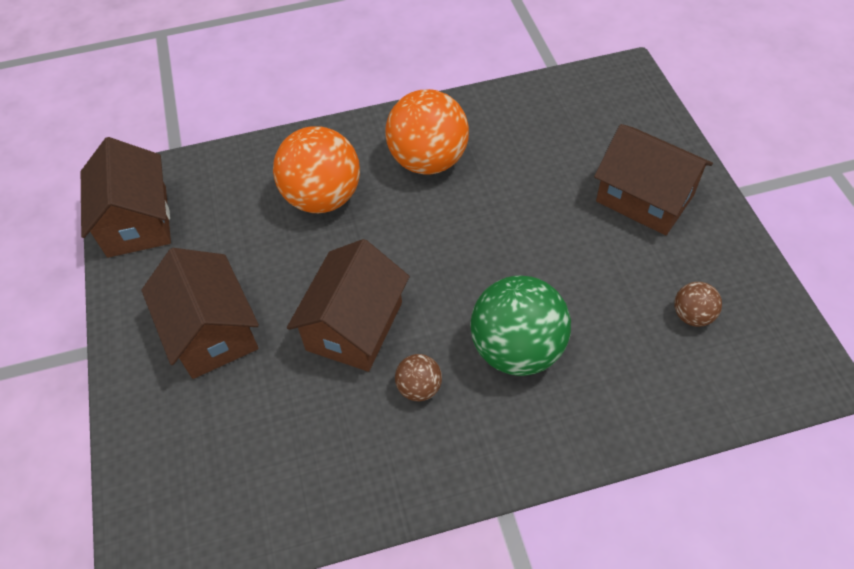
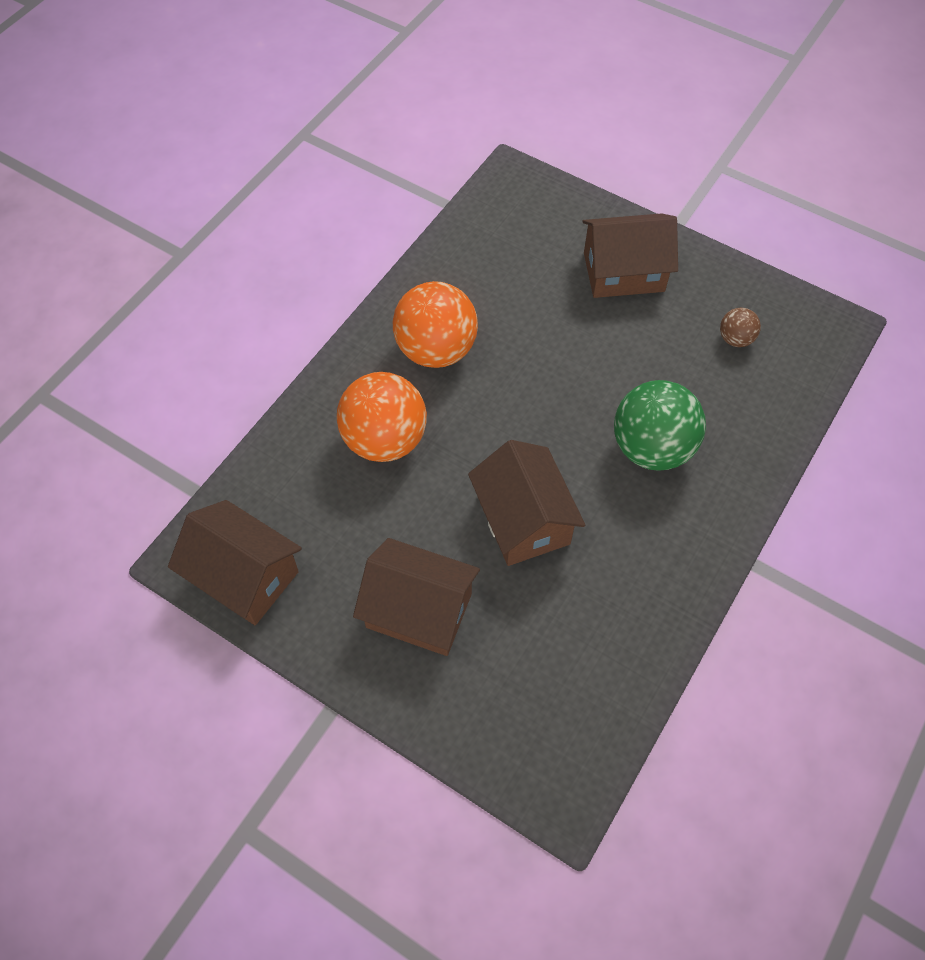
camera: 45 degrees left, 5 degrees up
brown ball [395,354,442,401] -> none

